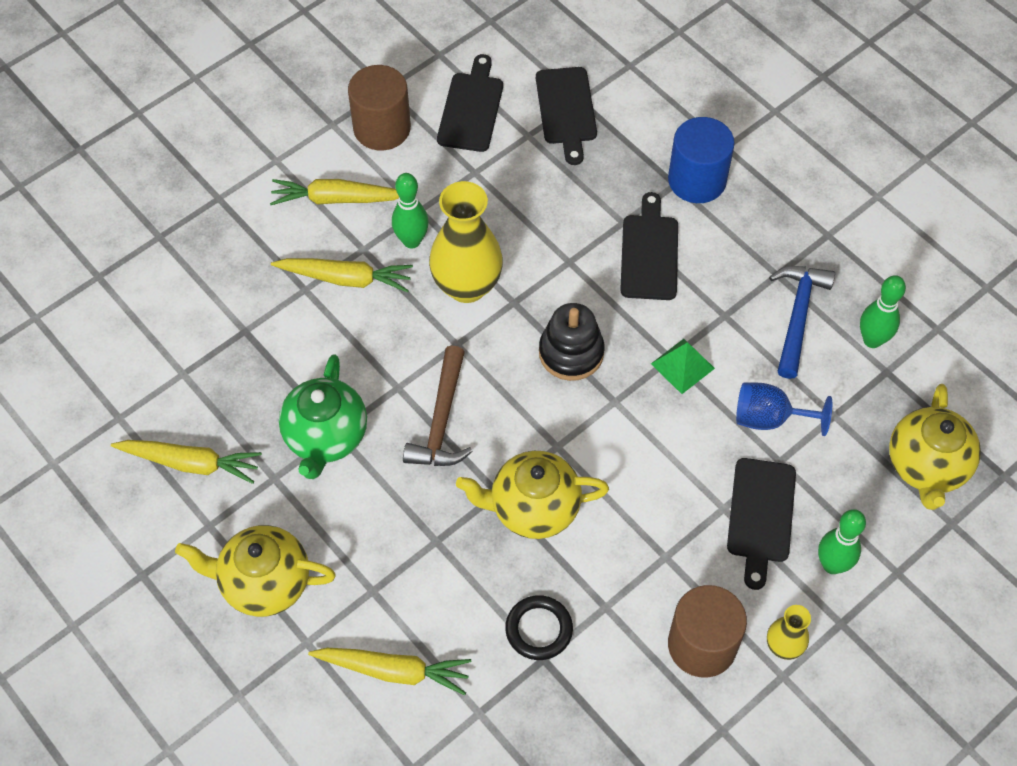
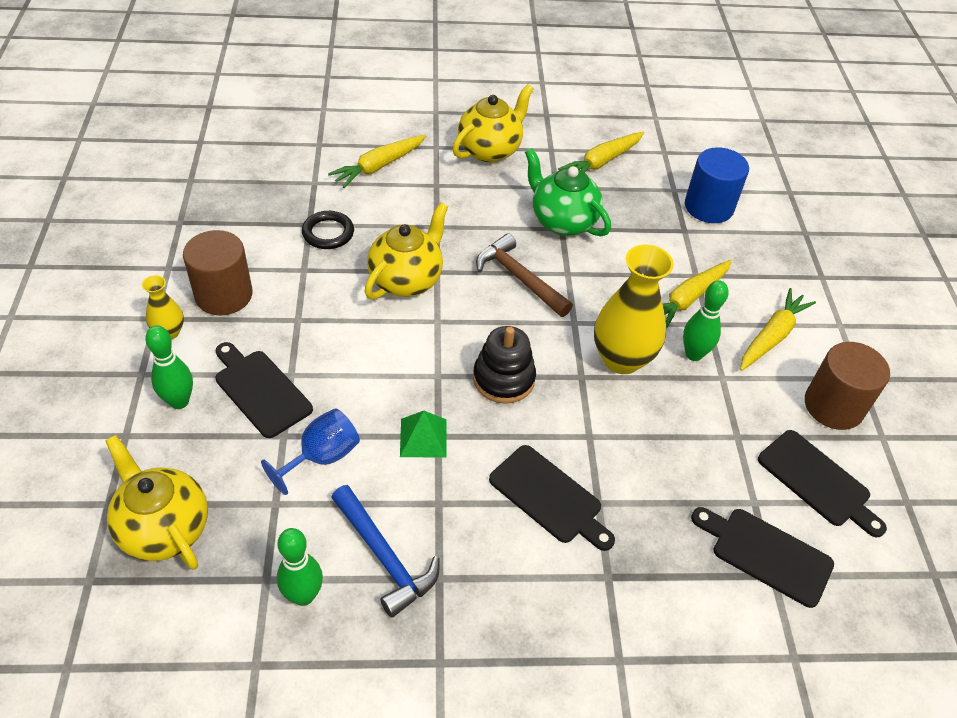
camera: 125 degrees right, 10 degrees down
blue cylinder [668,117,735,203] -> blue cylinder moved to [685,147,749,223]

